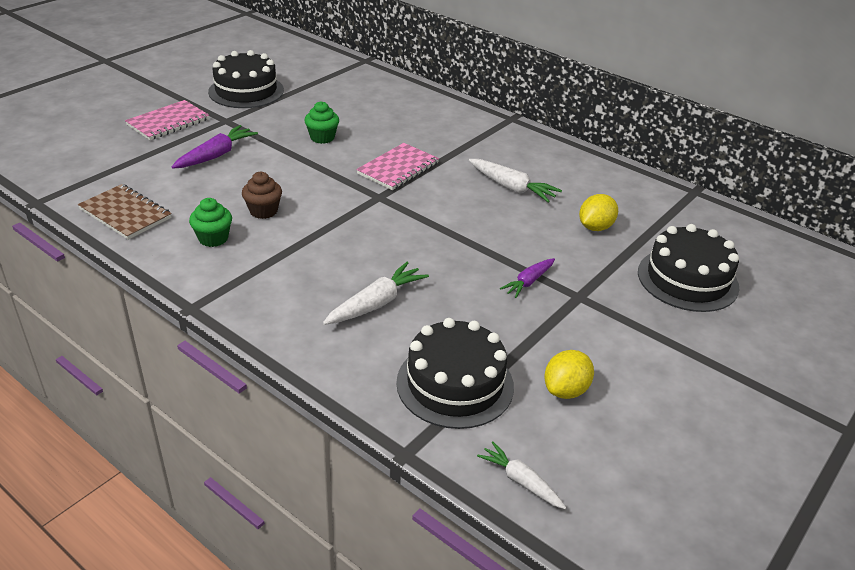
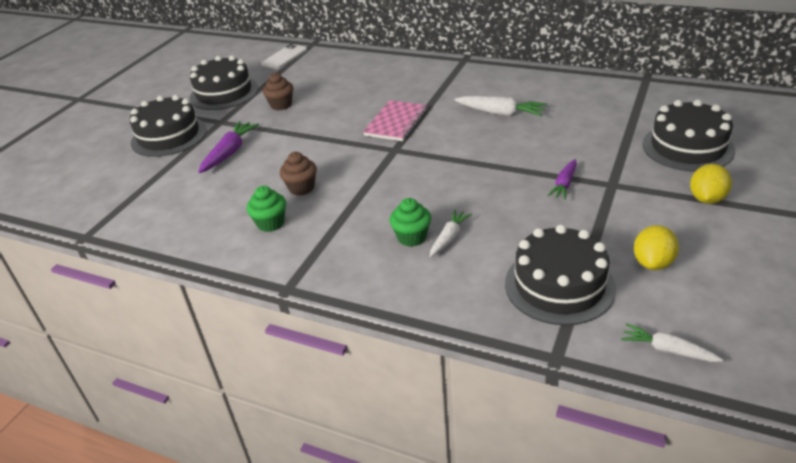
camera: 10 degrees left, 0 degrees up
brown notebook [78,184,172,240] -> none
pink notebook [125,100,209,140] -> black cake [130,95,207,157]
green cupcake [304,101,339,144] -> green cupcake moved to [390,198,431,247]
white carrot [323,262,429,325] -> white carrot [430,210,472,257], size x0.65
yellow lemon [579,194,618,231] -> yellow lemon moved to [690,164,732,204]
none -> white phone [261,44,307,69]
none -> brown cupcake [263,73,293,110]

